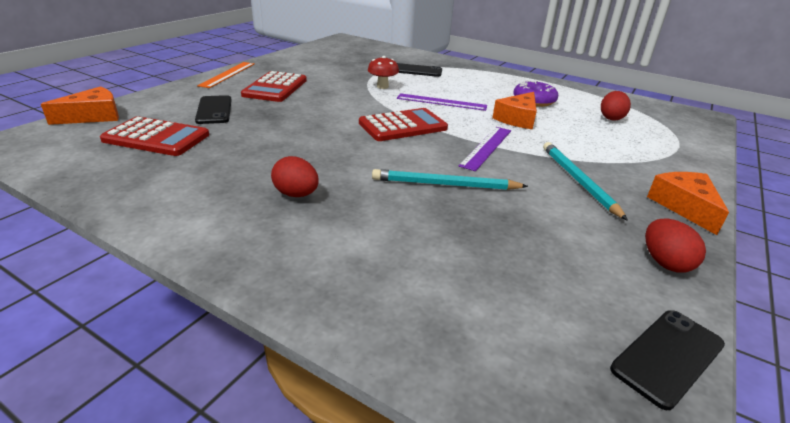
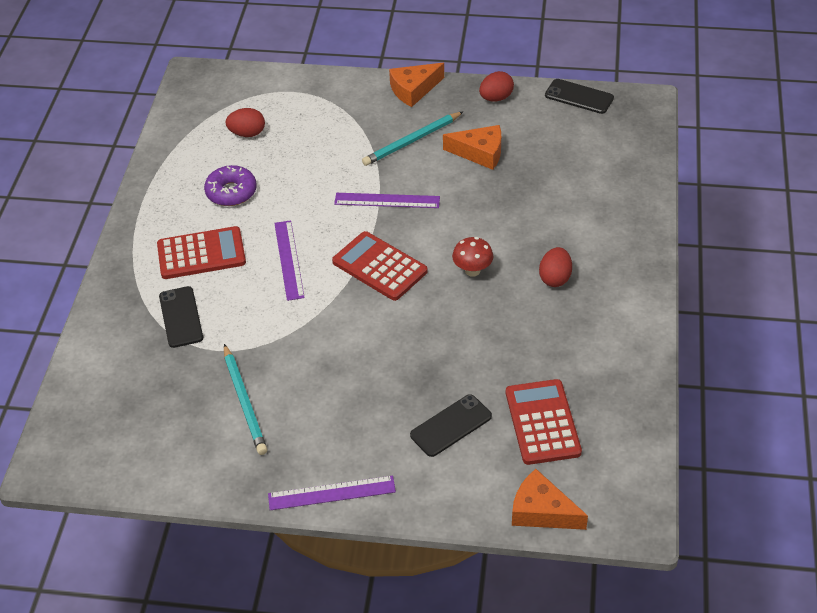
camera: 110 degrees left, 15 degrees up
orange ruler [197,62,255,88] -> purple ruler [268,476,396,510]
red calculator [241,71,307,102] -> red calculator moved to [157,226,246,279]
red mushroom [368,56,399,89] -> red mushroom moved to [452,237,493,277]
turquoise pencil [372,169,528,190] -> turquoise pencil moved to [224,344,267,455]
orange cheese [492,92,537,129] -> orange cheese moved to [443,125,501,170]

